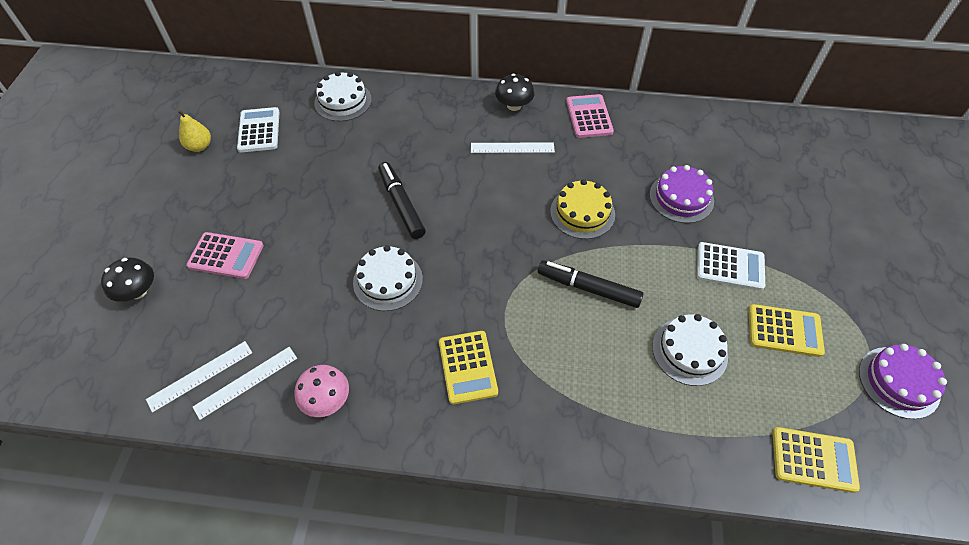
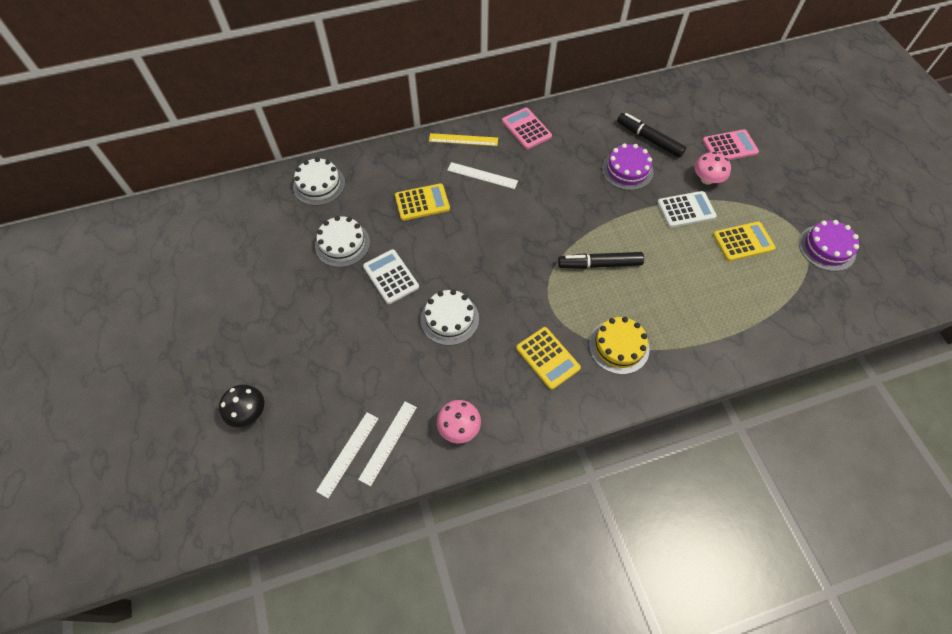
camera: 25 degrees left, 5 degrees up
yellow pear [177,110,211,152] -> none
pink calculator [186,232,263,279] -> pink calculator moved to [702,129,759,160]
white calculator [237,107,279,152] -> white calculator moved to [363,249,419,304]
black marker [378,162,426,239] -> black marker moved to [617,113,686,158]
white ruler [471,142,555,153] -> white ruler turned 45 degrees clockwise [447,162,518,189]
black mushroom [495,74,534,111] -> yellow ruler [429,133,498,146]
yellow cake [550,179,615,239] -> yellow cake moved to [589,317,650,374]
white cake [652,314,728,386] -> white cake moved to [315,216,370,267]
yellow calculator [773,427,860,493] -> yellow calculator moved to [395,183,450,221]
none -> pink mushroom [694,152,731,185]

